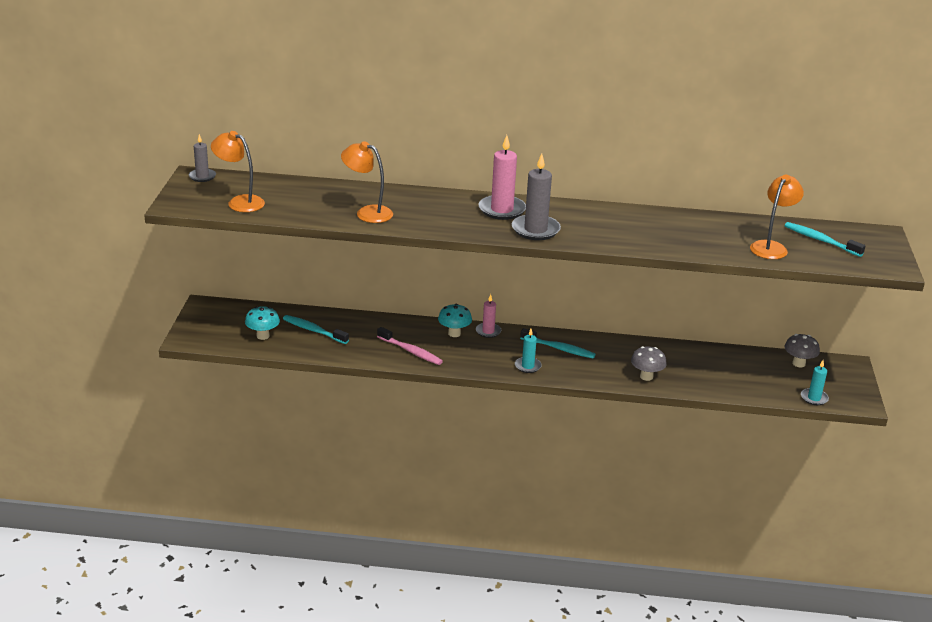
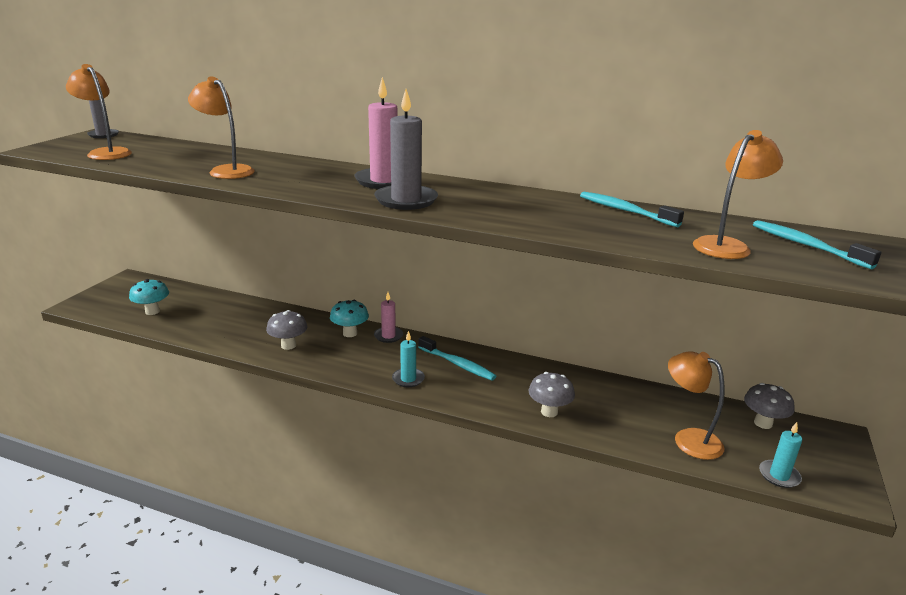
camera: 15 degrees right, 5 degrees down
turquoise toothbrush [283,315,349,344] -> turquoise toothbrush moved to [580,192,684,227]
pink toothbrush [377,327,443,365] -> grey mushroom [266,310,307,350]
none -> orange lamp [668,351,725,460]

